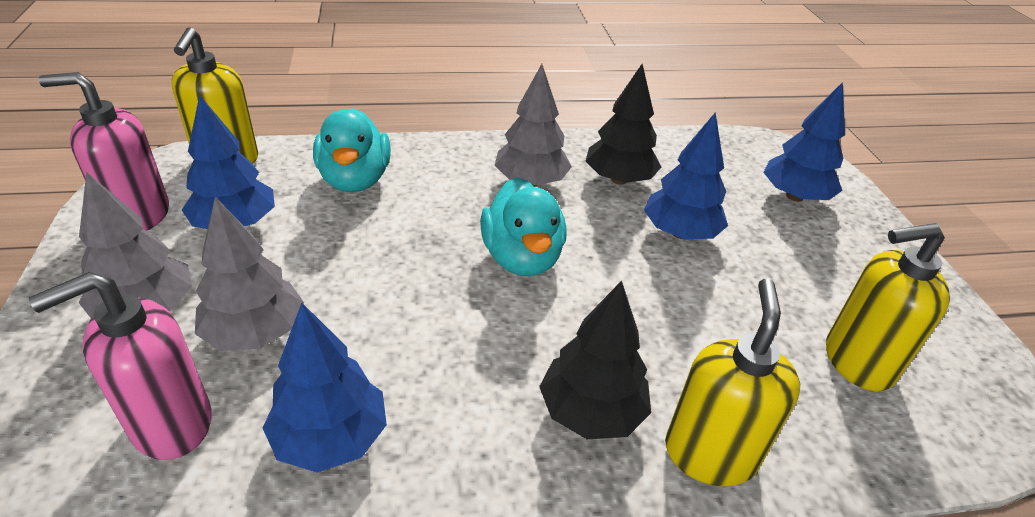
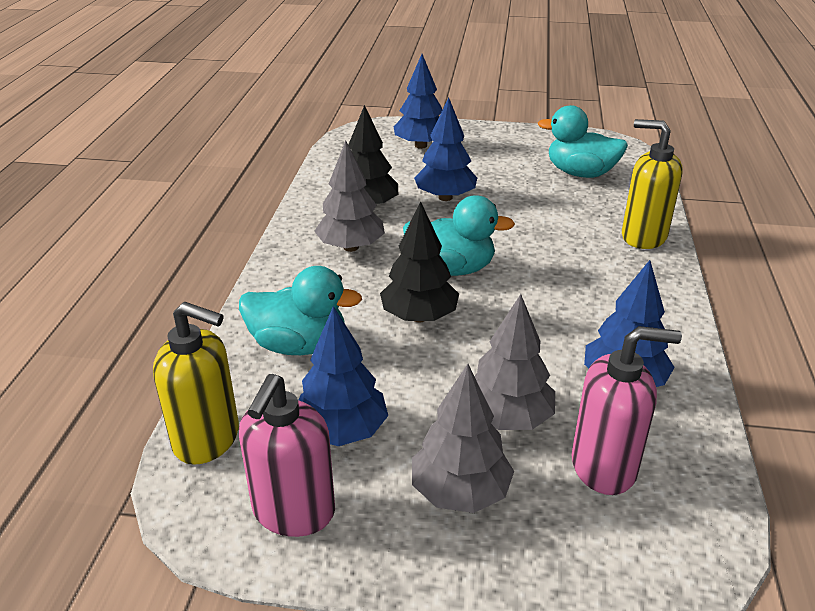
camera: 70 degrees left, 5 degrees down
pink soap dispenser [29,272,212,460] -> pink soap dispenser turned 75 degrees counterclockwise [572,326,682,495]
black tree [539,281,651,439] -> black tree moved to [380,202,459,322]
yellow soap dispenser [826,223,950,391] -> turquoise duck [538,105,628,178]

